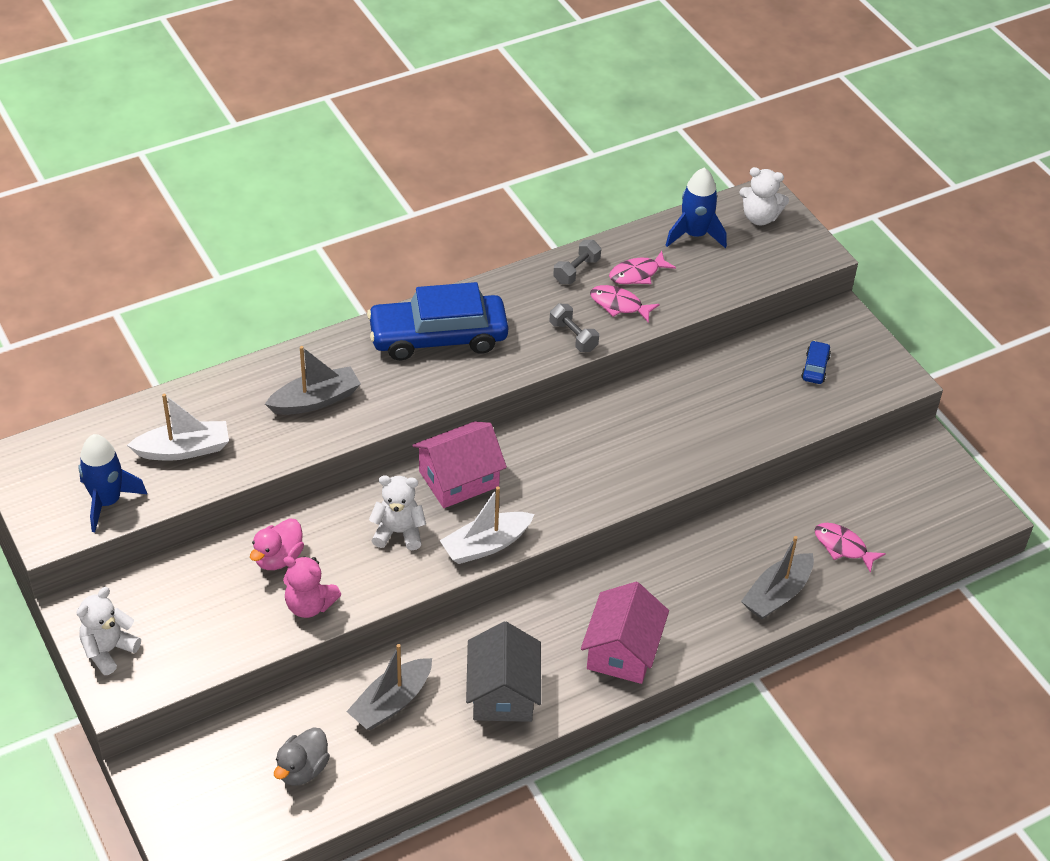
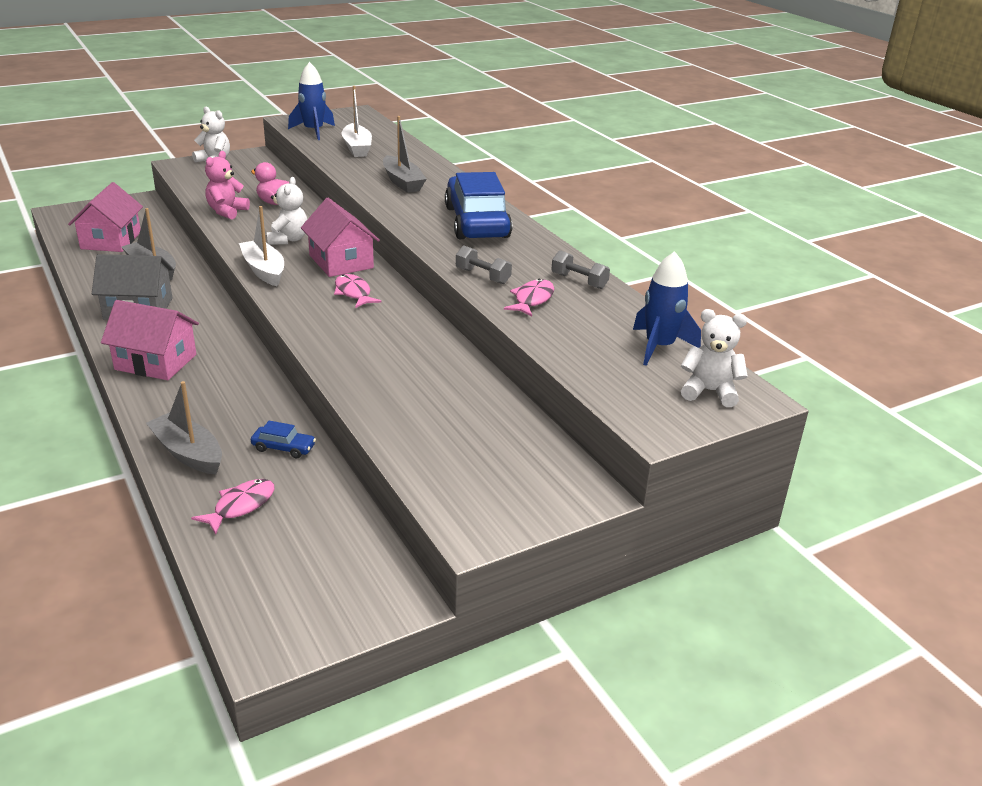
camera: 90 degrees right, 15 degrees down
grey duck [274,727,330,786] -> pink house [68,182,143,252]
grey dumbbell [550,304,599,352] -> grey dumbbell turned 75 degrees clockwise [456,246,512,284]
pink fish [609,251,676,284] -> pink fish moved to [334,274,382,308]
white teddy bear [739,167,789,226] -> white teddy bear turned 90 degrees clockwise [681,309,748,407]
blue car [801,341,831,384] -> blue car moved to [251,421,316,458]

